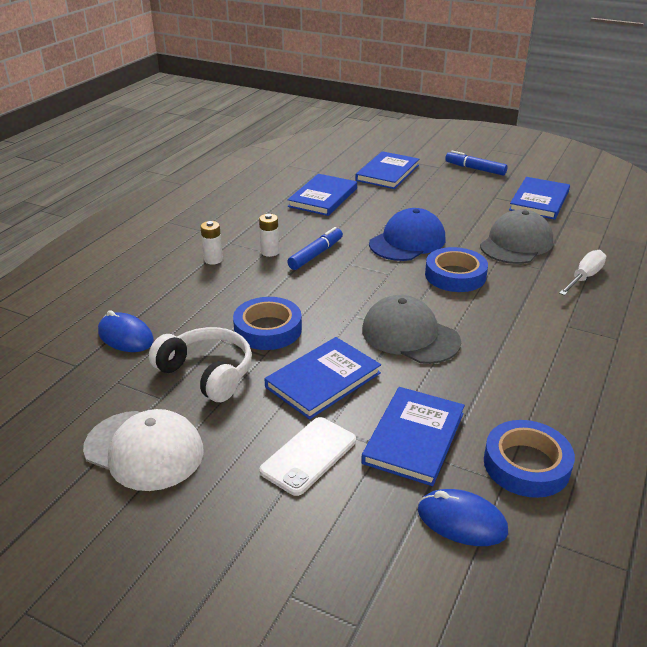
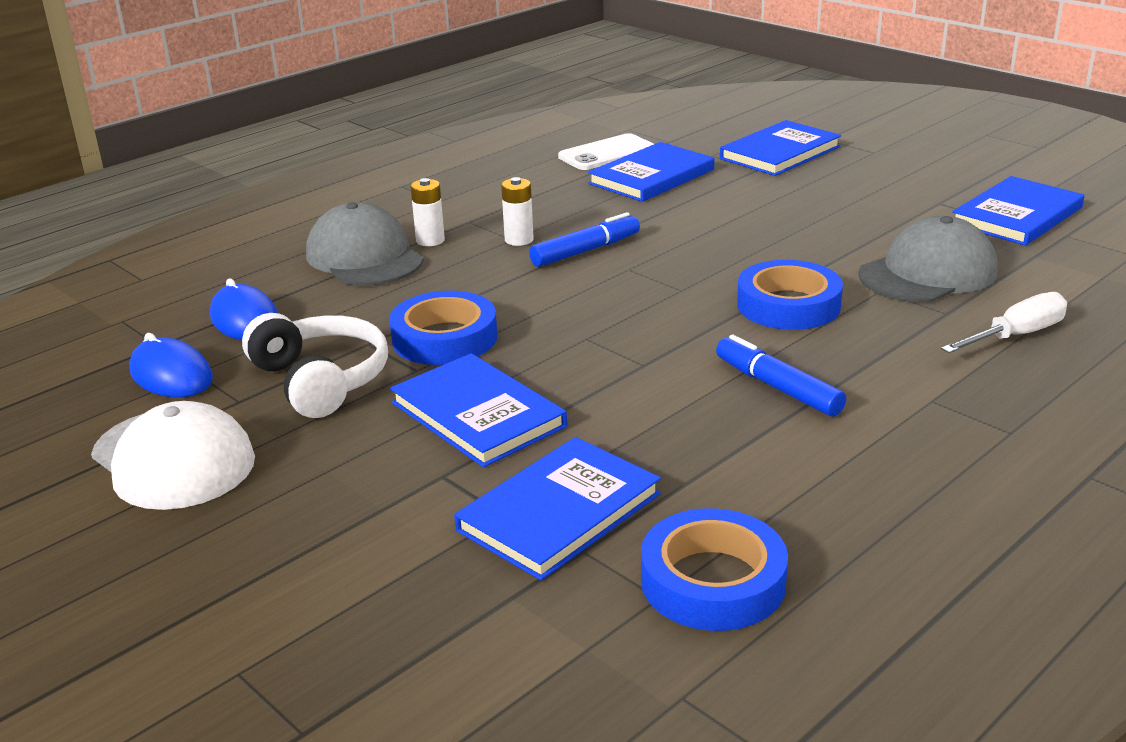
camera: 20 degrees right, 5 degrees down
white phone [259,417,356,496] -> white phone moved to [558,133,654,170]
blue book [264,337,381,420] -> blue book turned 75 degrees clockwise [390,353,567,467]
grey cap [362,295,461,364] -> grey cap moved to [306,202,424,286]
blue cap [369,208,446,261] -> none
blue mouse [418,489,508,546] -> blue mouse moved to [129,333,213,397]
blue marker [445,151,508,175] -> blue marker moved to [716,334,846,417]

